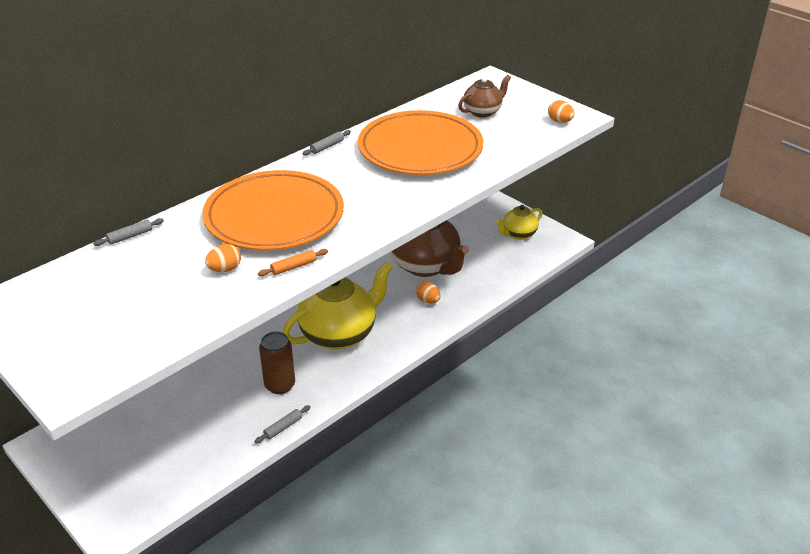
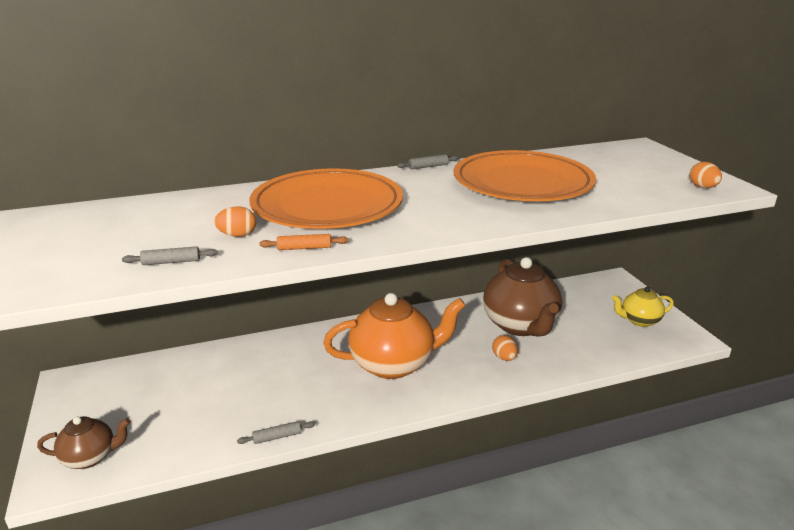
camera: 25 degrees right, 10 degrees down
grey rolling pin [93,218,164,246] -> grey rolling pin moved to [122,246,218,265]
brown can [259,332,295,394] -> none
yellow teapot [283,262,393,350] -> orange teapot [323,293,465,379]
brown teapot [458,75,511,118] -> brown teapot moved to [37,417,131,469]

